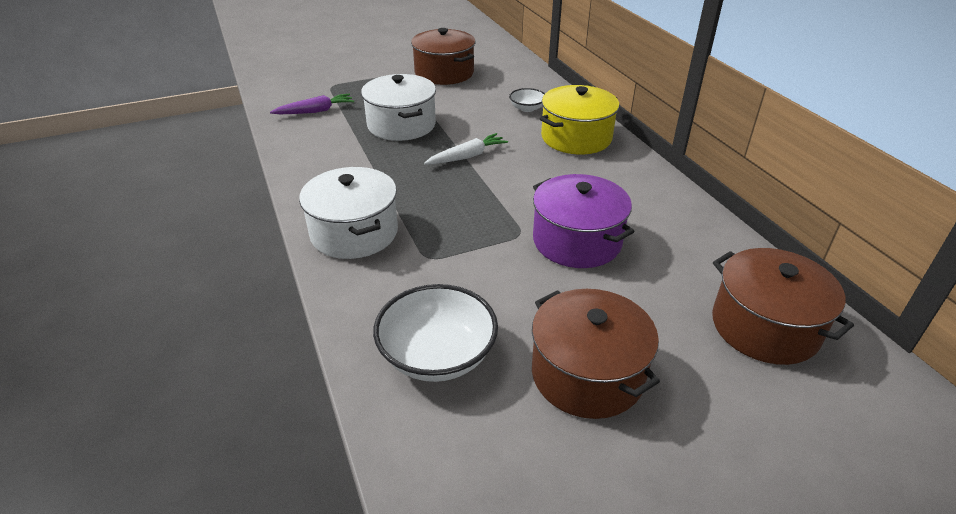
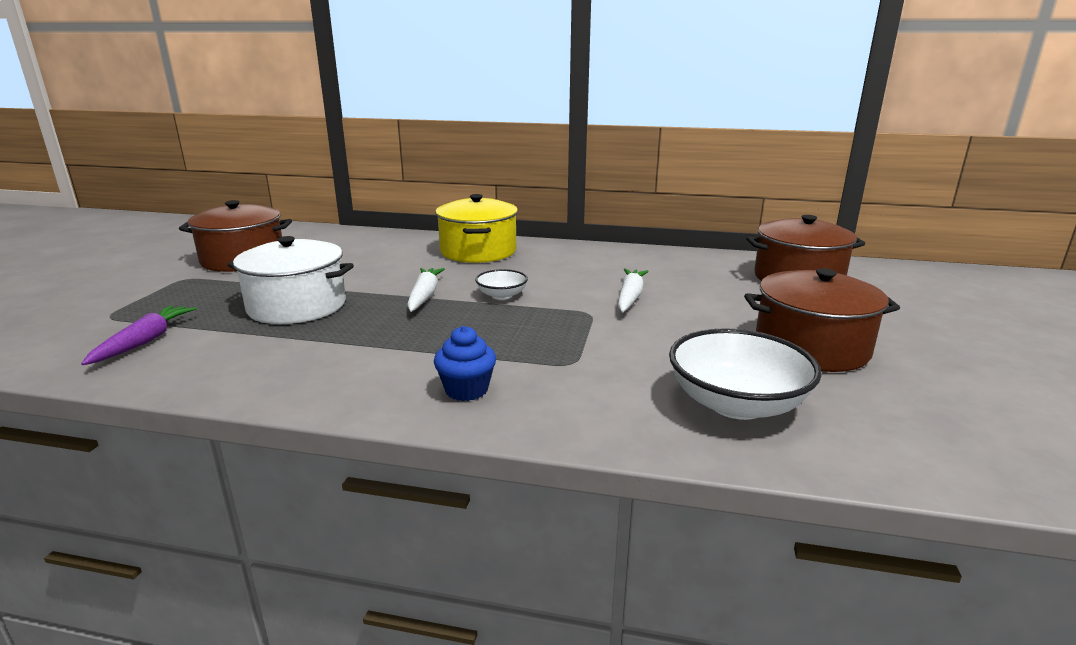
camera: 55 degrees left, 15 degrees down
white pot [299,167,398,259] -> blue cupcake [434,326,496,401]
white bowl [509,88,545,112] -> white bowl moved to [475,269,528,300]
purple pot [533,174,635,268] -> white carrot [618,268,649,312]

